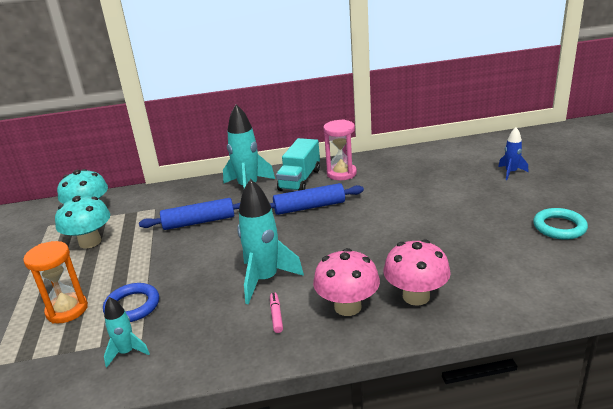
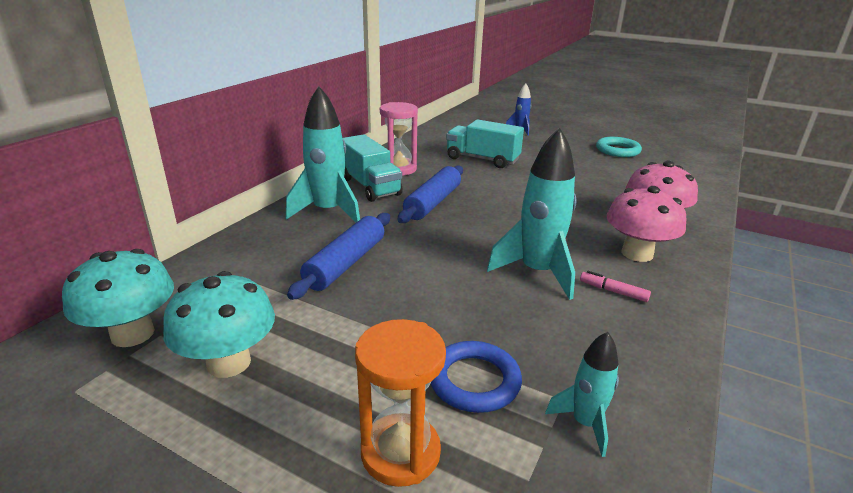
camera: 55 degrees left, 0 degrees up
none -> turquoise truck [446,119,524,168]

